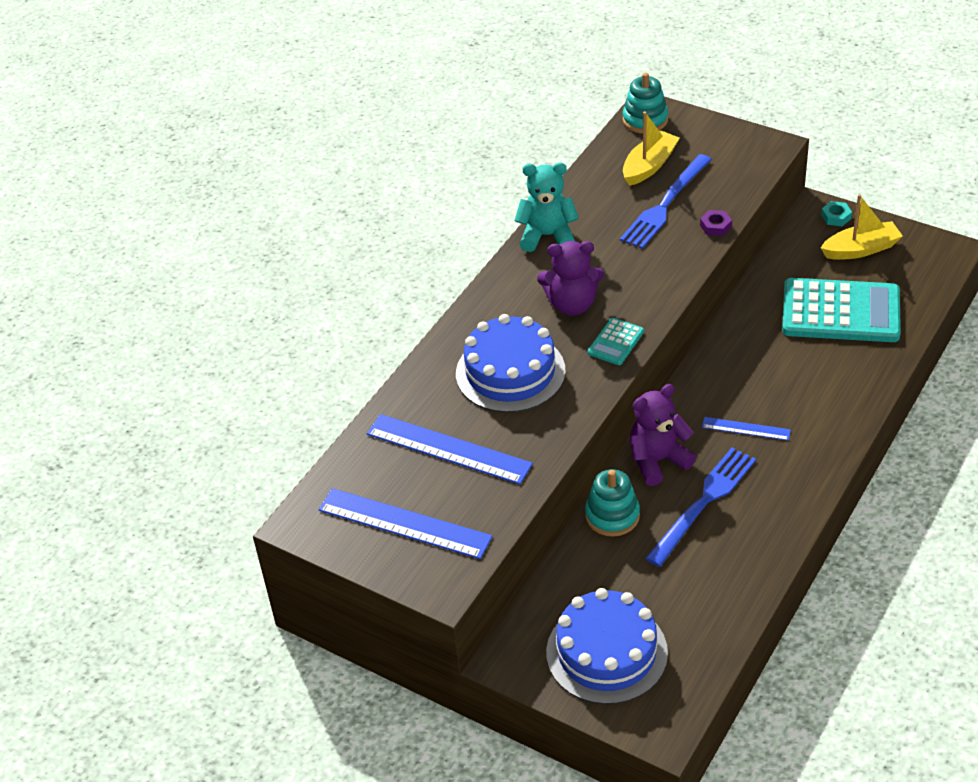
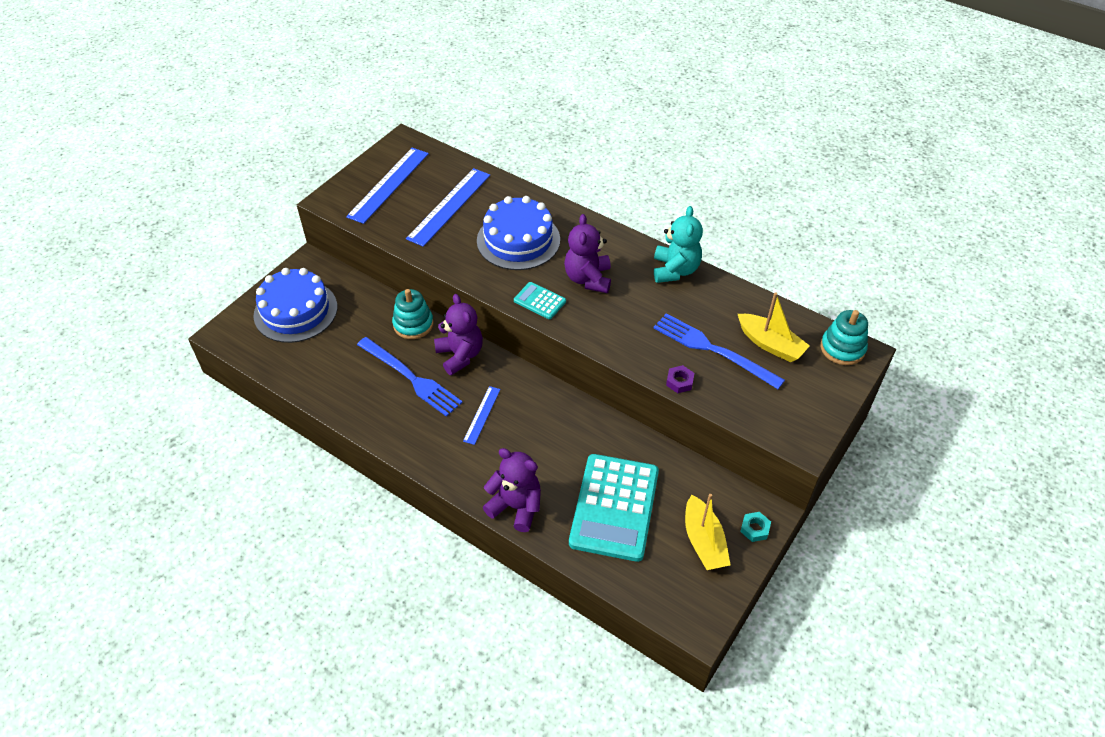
camera: 90 degrees right, 5 degrees up
none -> purple teddy bear [483,448,541,532]

